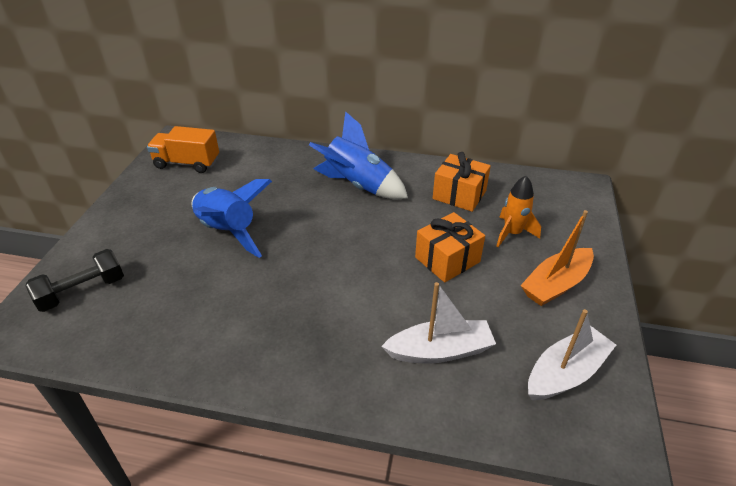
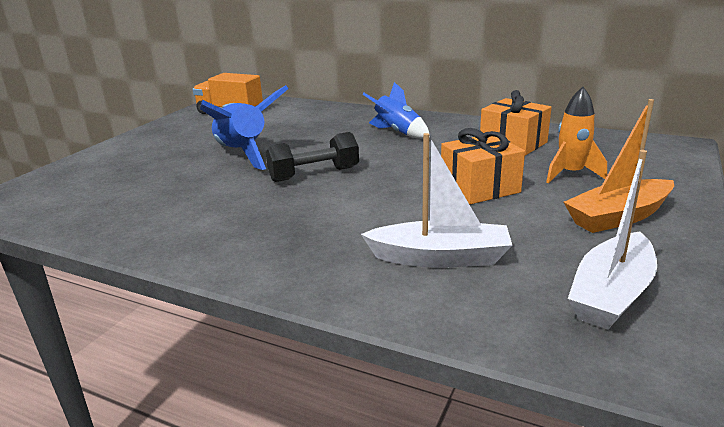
camera: 15 degrees right, 15 degrees down
black dumbbell [26,249,124,312] -> black dumbbell moved to [266,132,359,182]
blue rocket [309,111,408,199] -> blue rocket [363,82,430,139], size x0.64
white boat [528,309,616,400] -> white boat turned 150 degrees clockwise [568,150,657,329]

